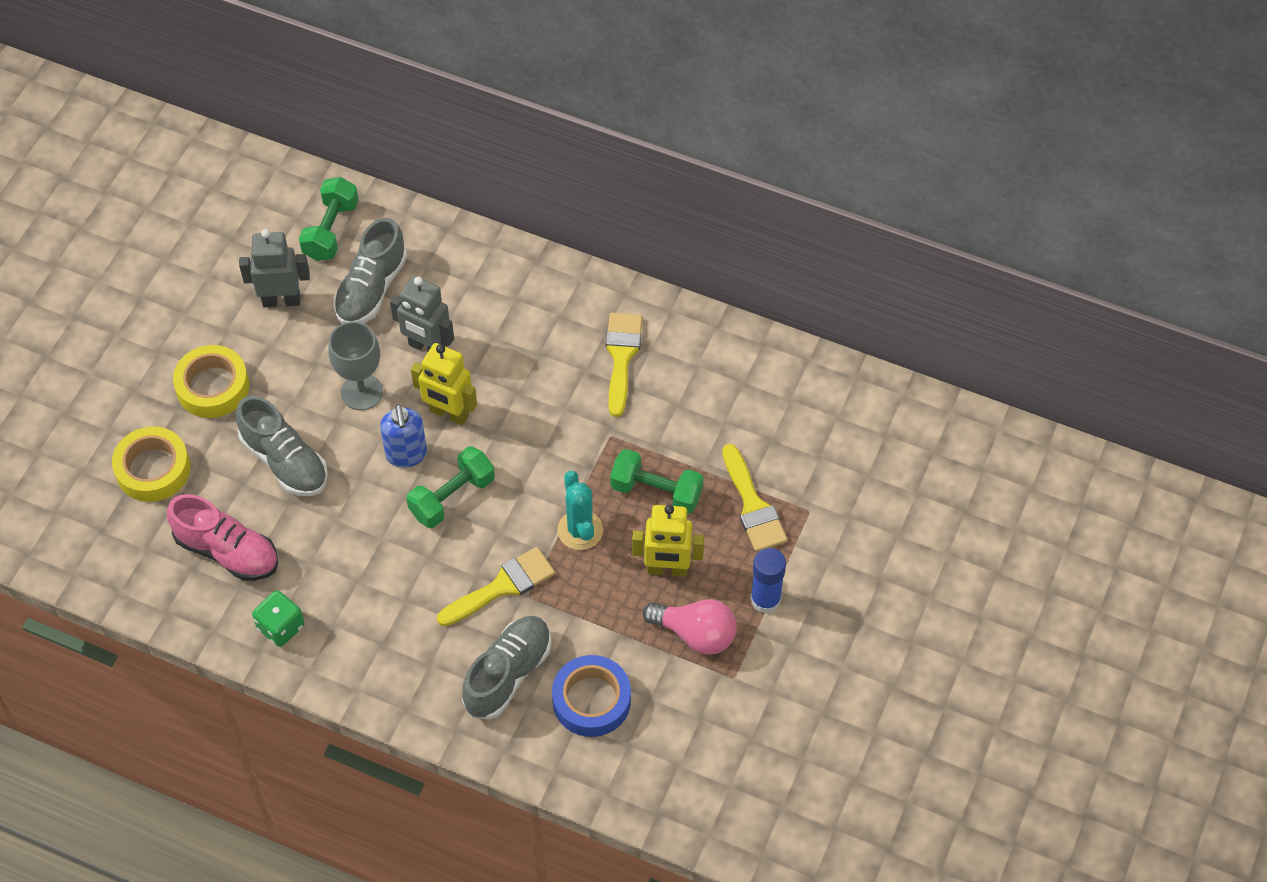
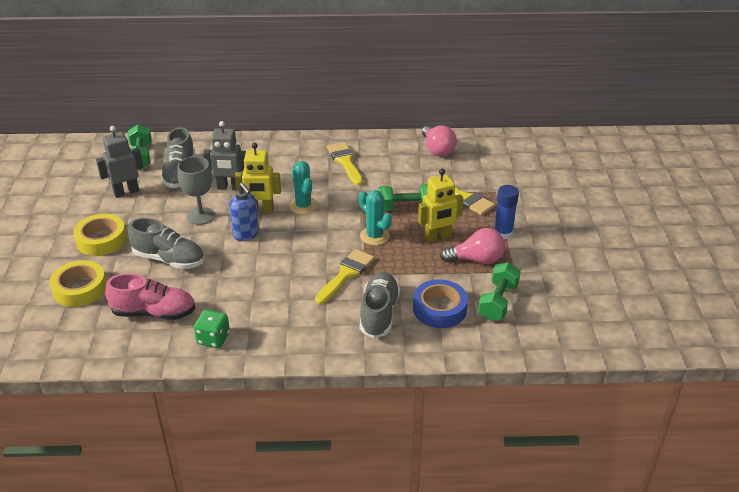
camera: 25 degrees left, 20 degrees down
green dumbbell [406,446,495,528] -> green dumbbell moved to [478,262,521,321]
none -> turquoise cactus [289,161,318,215]
none -> pink light bulb [422,125,457,156]

